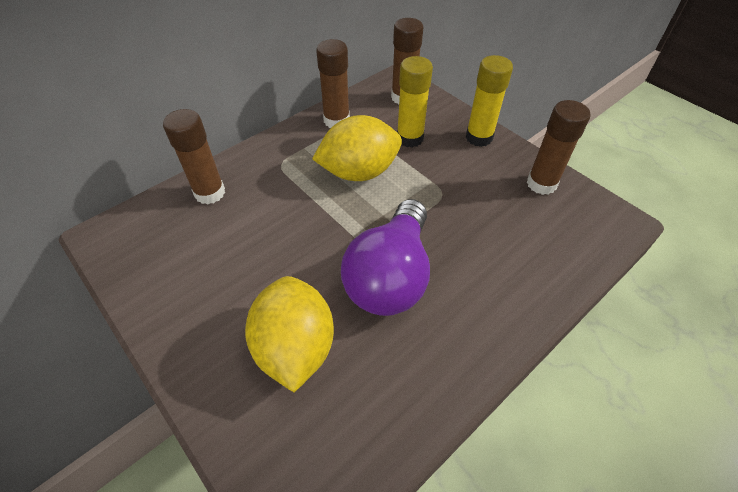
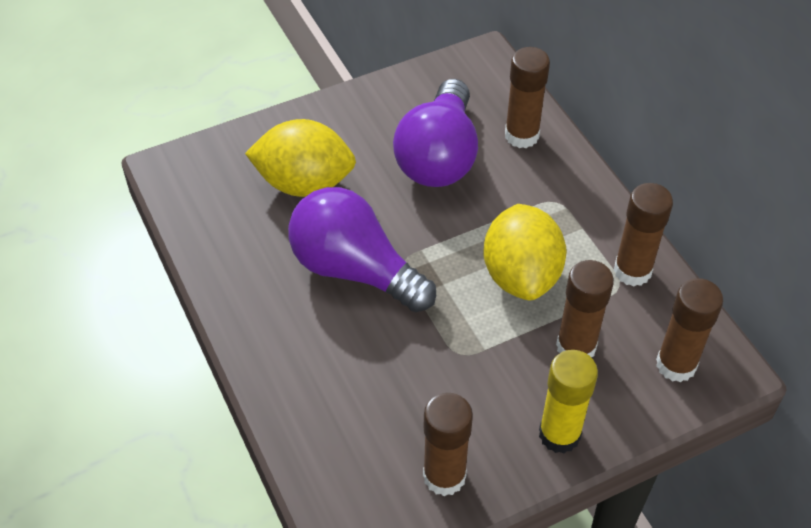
camera: 105 degrees right, 0 degrees up
yellow glue stick [397,56,433,147] -> brown glue stick [556,260,614,357]
none -> purple light bulb [393,79,478,187]

